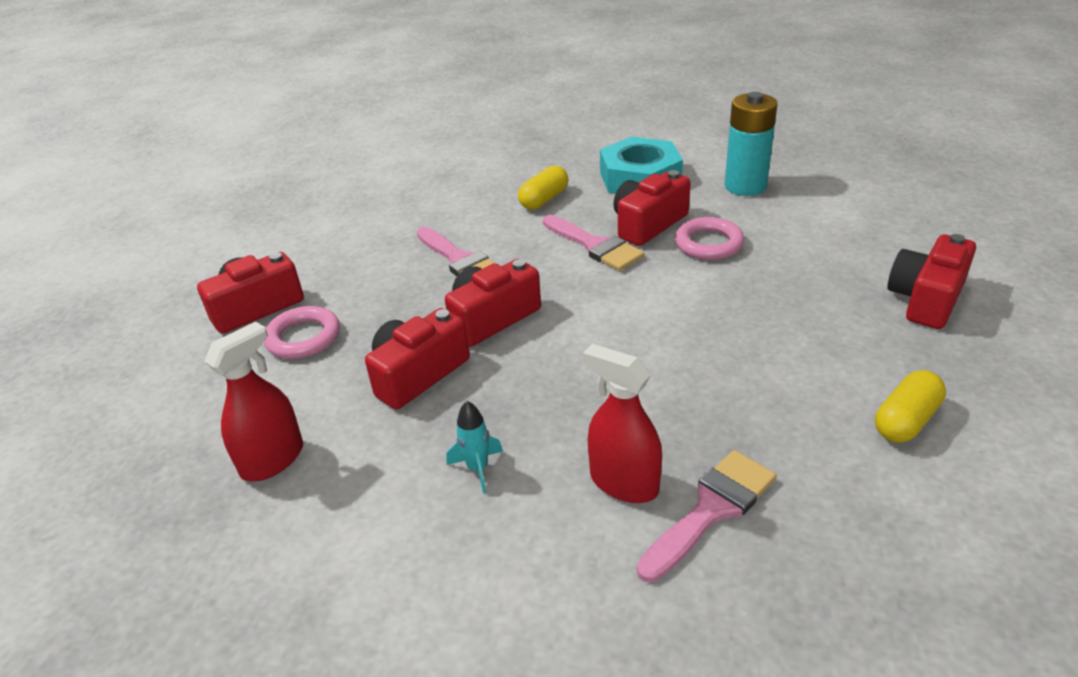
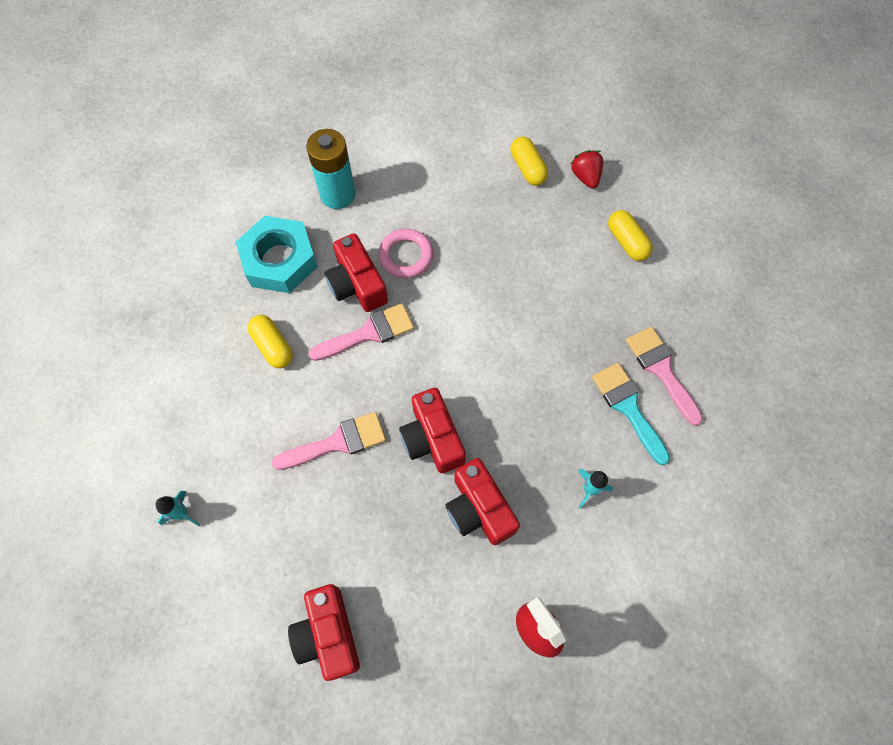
camera: 75 degrees left, 30 degrees up
pink ring [264,306,340,359] -> none
red spray bottle [583,344,662,503] -> turquoise brush [592,363,670,465]
red camera [887,234,976,329] -> yellow capsule [510,137,548,186]
none -> turquoise rocket [156,491,201,526]
none -> red strawberry [571,150,603,189]

